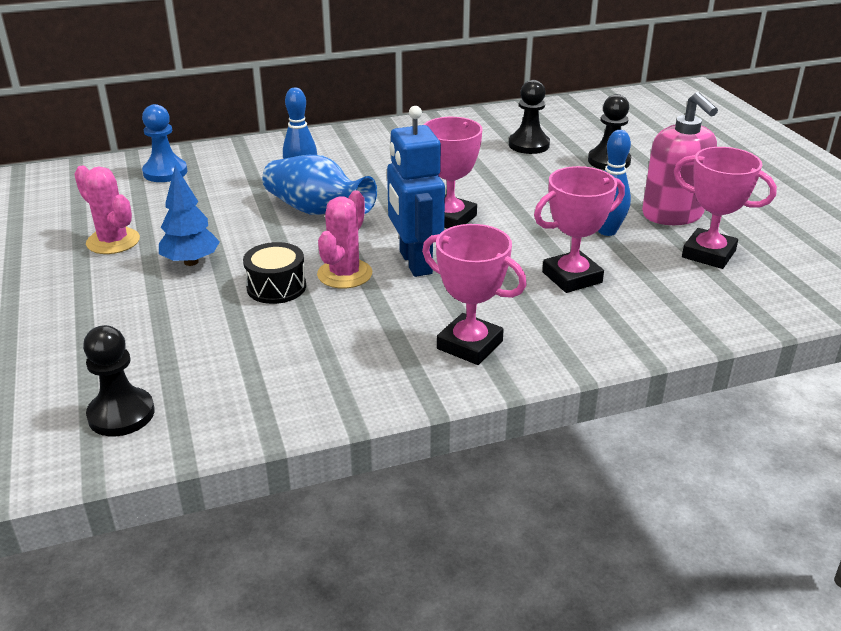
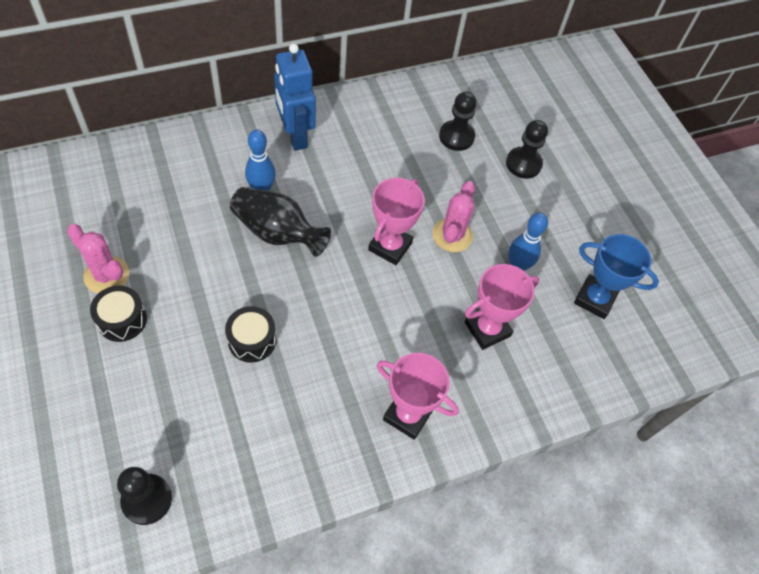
camera: 10 degrees left, 25 degrees up
blue pawn [142,104,187,182] -> none
blue tree [159,165,220,266] -> none
blue vase [262,155,377,215] -> black vase [230,187,331,257]
pink cactus [317,190,372,289] -> pink cactus moved to [432,181,475,252]
blue robot [387,106,445,277] -> blue robot moved to [274,43,316,151]
pink soap dispenser [642,92,718,225] -> none
pink trophy [674,147,777,269] -> blue trophy [574,234,659,319]
none -> black drum [90,285,147,342]

